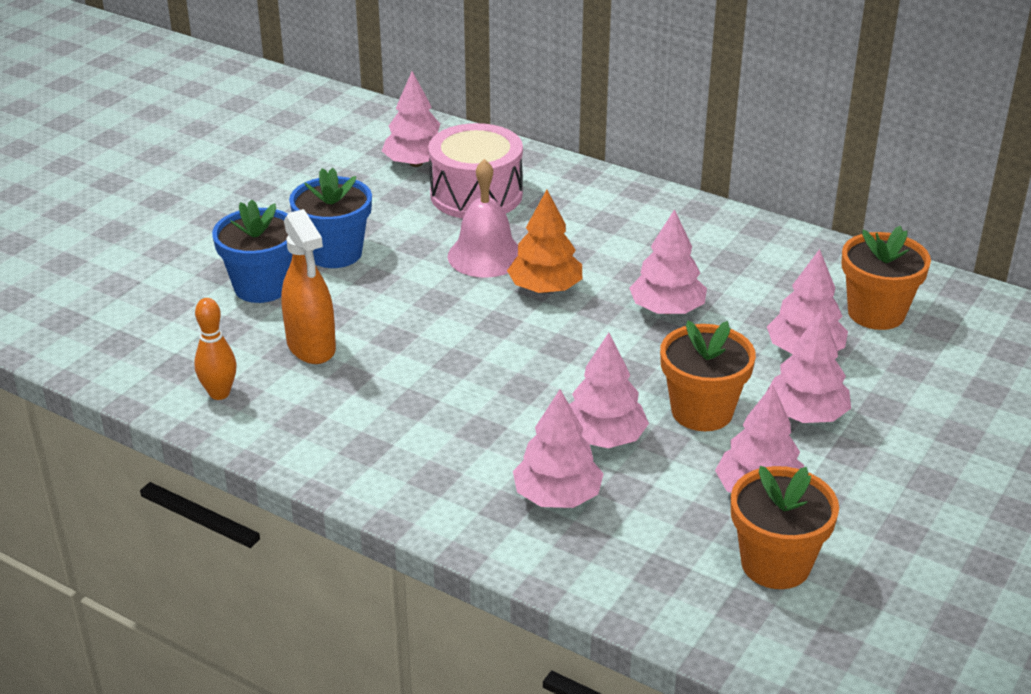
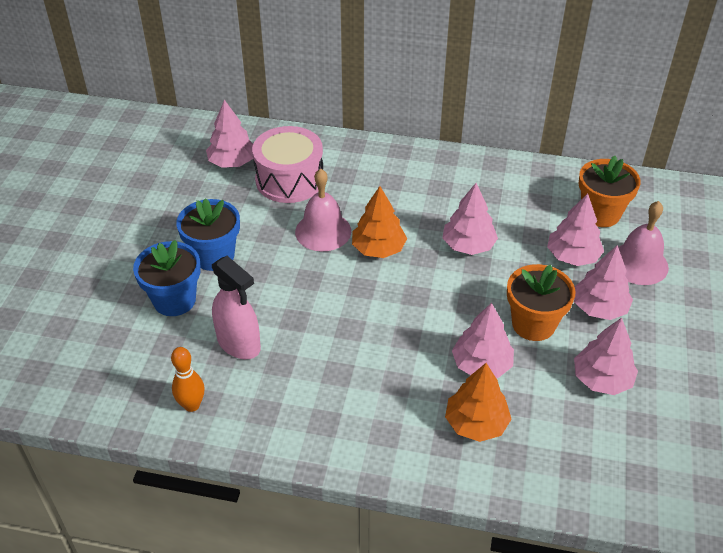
camera: 20 degrees left, 10 degrees up
orange spray bottle [281,209,336,364] -> pink spray bottle [212,256,261,359]
pink tree [513,389,604,508] -> orange tree [445,363,512,442]
orange flower pot [731,466,839,589] -> none
none -> pink bell [618,201,669,285]

